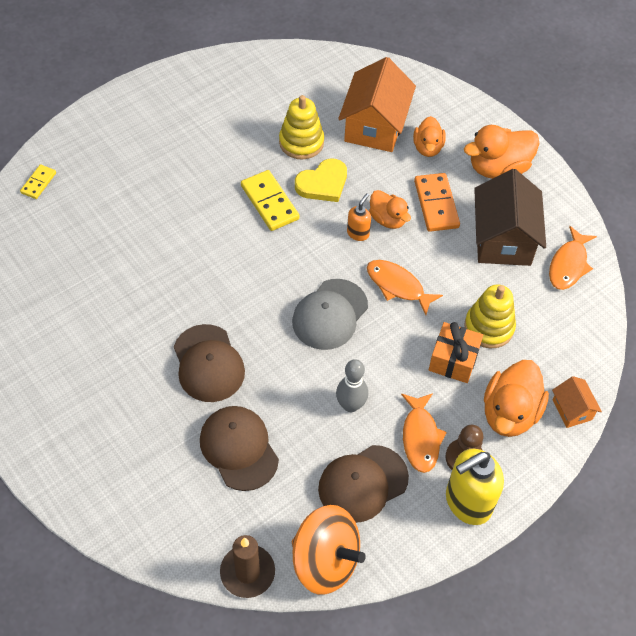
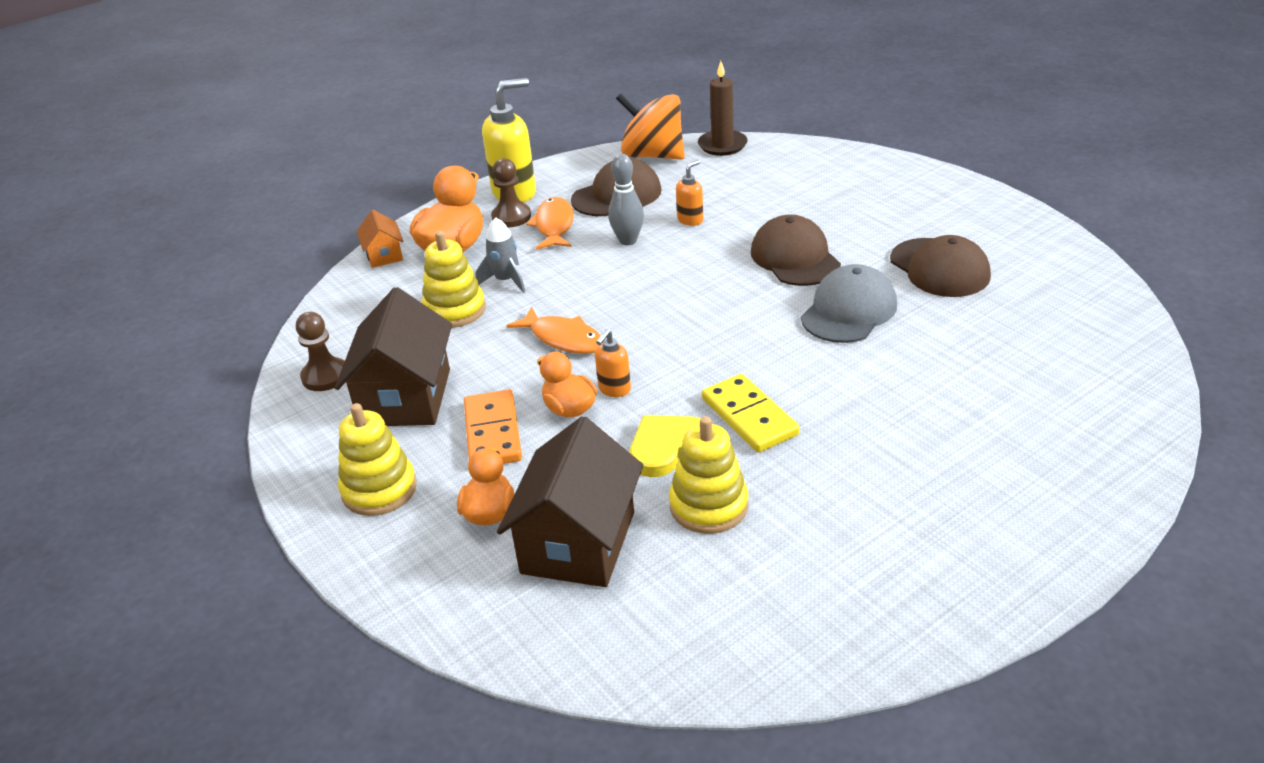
camera: 175 degrees left, 20 degrees down
yellow domino [20,164,56,199] -> none
brown cap [200,406,279,491] -> brown cap moved to [890,235,991,297]
grey cap [292,279,368,350] -> grey cap moved to [801,264,897,343]
orange house [338,57,416,152] -> brown house [497,416,643,587]
orange gift [429,322,483,383] -> grey rocket [475,217,525,293]
orange duck [464,125,539,179] -> yellow stacking toy [338,403,417,516]
orange fish [549,226,597,290] -> brown pawn [296,312,345,391]
none -> orange soap dispenser [676,160,703,226]

